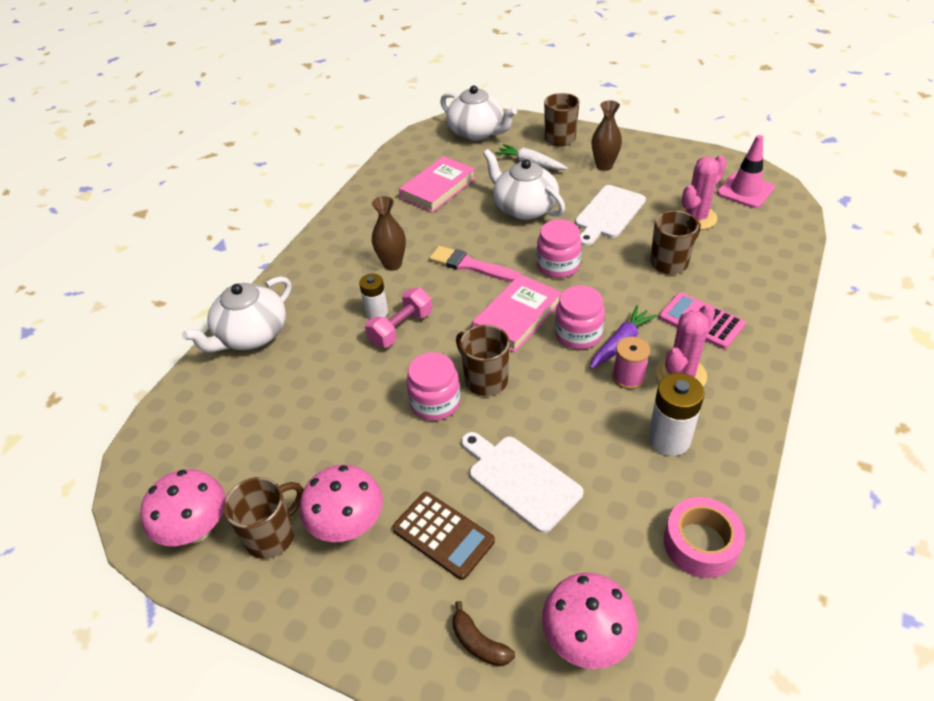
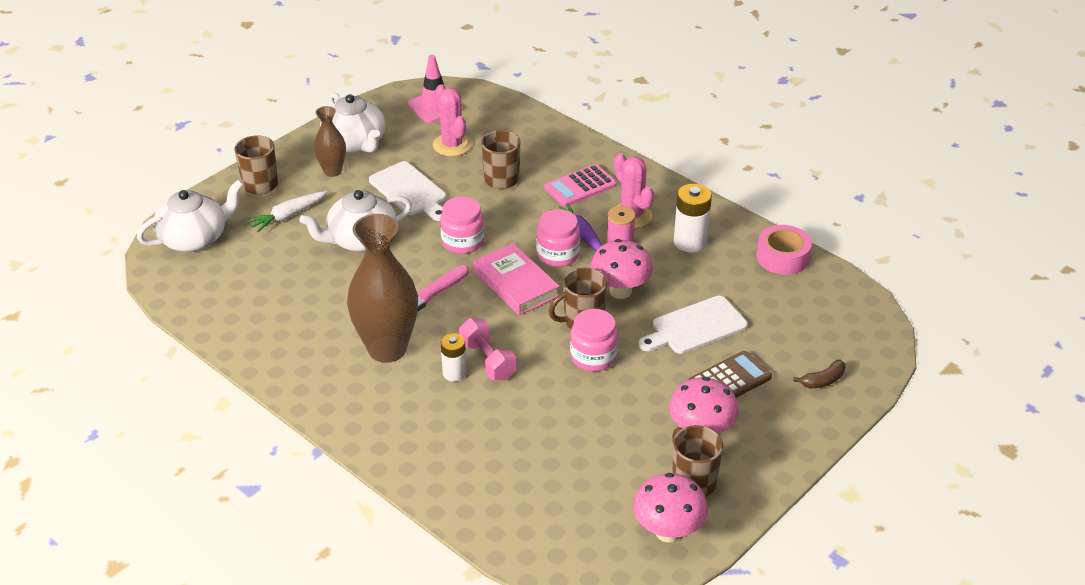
camera: 75 degrees left, 5 degrees down
white teapot [182,276,291,352] -> white teapot moved to [320,92,385,153]
brown vase [372,196,406,271] -> brown vase [347,214,418,363], size x1.89
pink book [399,156,476,213] -> none
pink mushroom [542,573,638,669] -> pink mushroom moved to [590,239,653,299]

